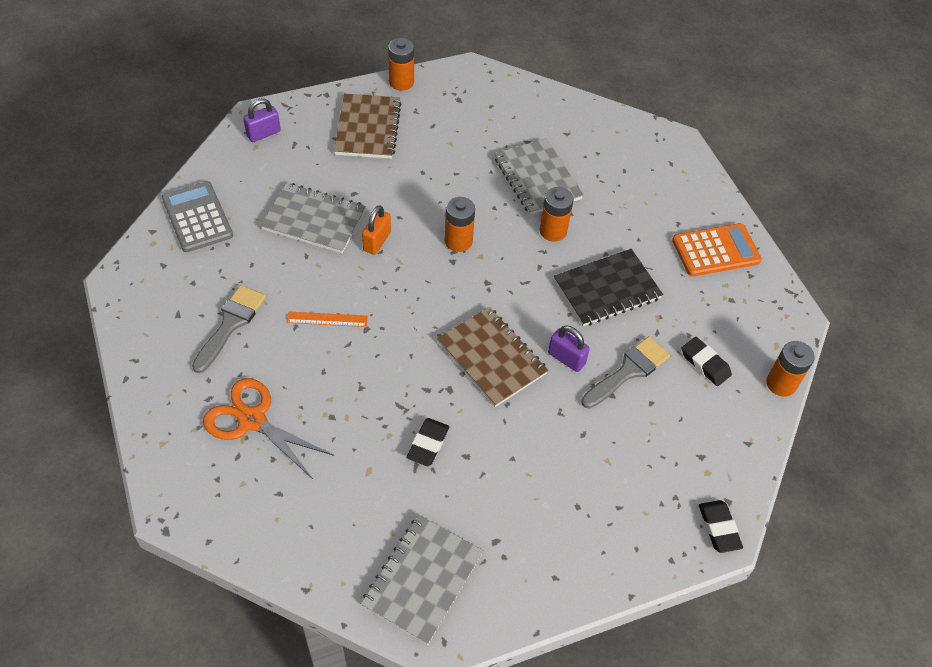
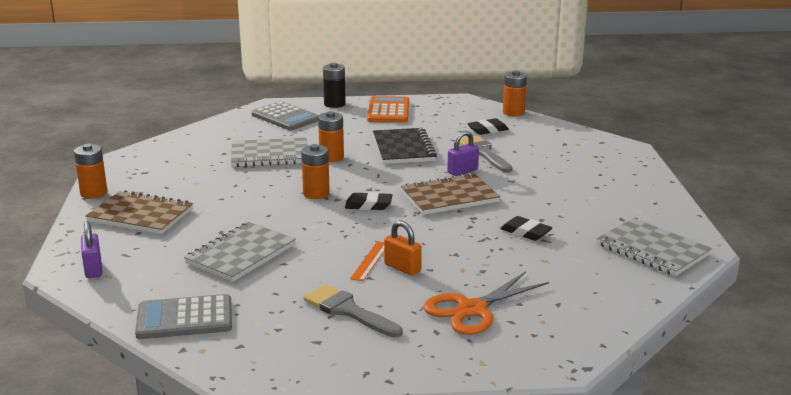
camera: 70 degrees left, 30 degrees down
orange padlock [362,205,391,255] -> orange padlock moved to [384,220,422,276]
black eraser [699,500,743,553] -> black eraser moved to [345,192,392,210]
none -> grey calculator [252,101,319,130]
none -> black battery [323,63,346,108]

